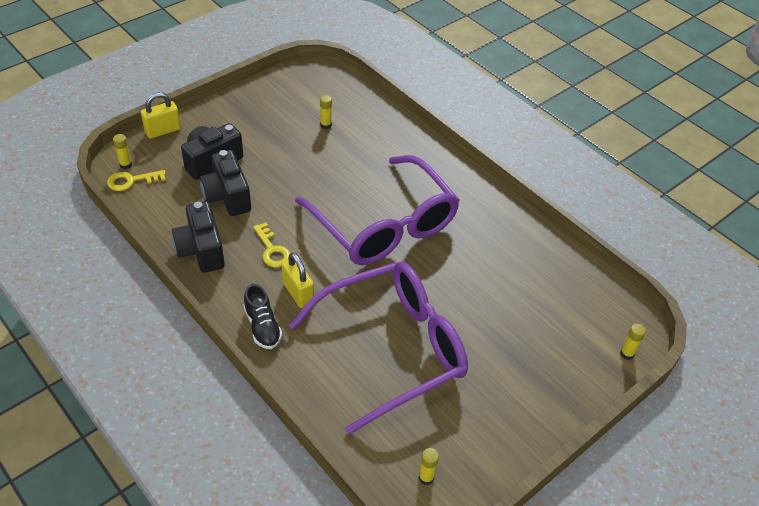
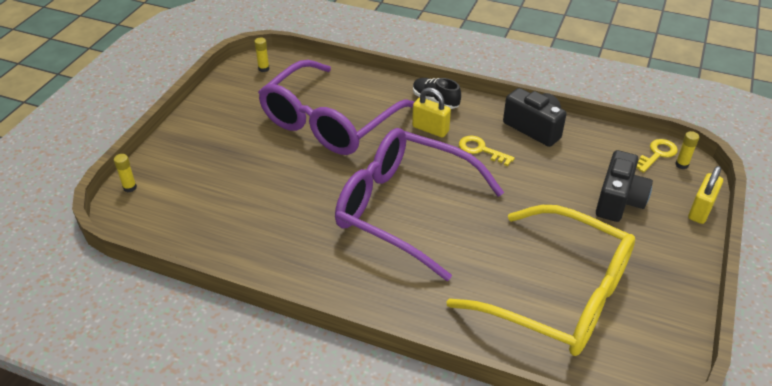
camera: 155 degrees right, 5 degrees down
black camera [200,150,251,216] -> none
yellow glue stick [320,95,332,129] -> yellow glasses [446,205,635,356]

